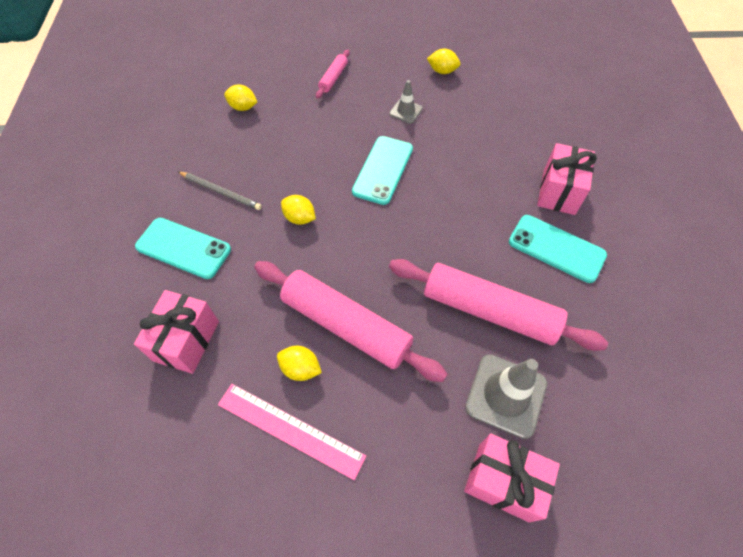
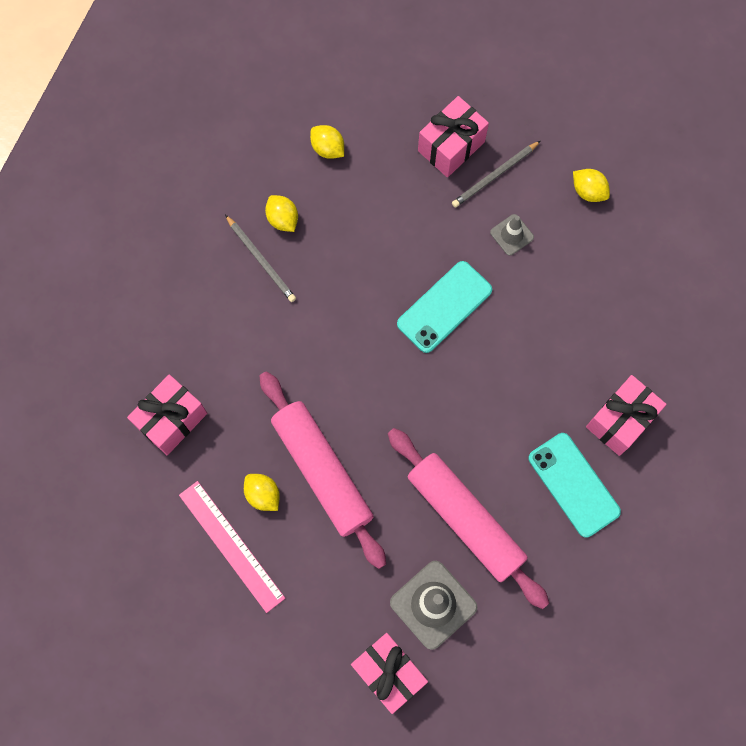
camera: 25 degrees right, 15 degrees up
turquoise phone [135,218,231,279] -> none
yellow lemon [281,195,316,225] -> yellow lemon moved to [265,195,298,232]
pink rolling pin [316,49,350,98] -> pink gift [418,96,489,177]
none -> grey pencil [452,141,540,208]

